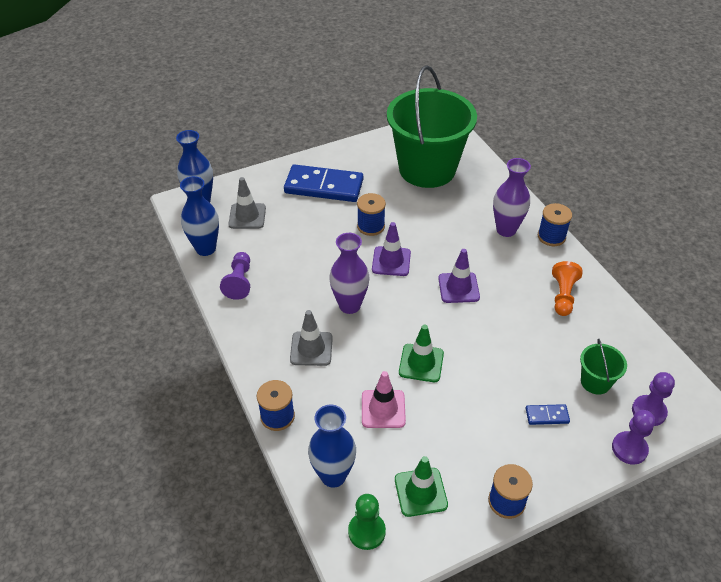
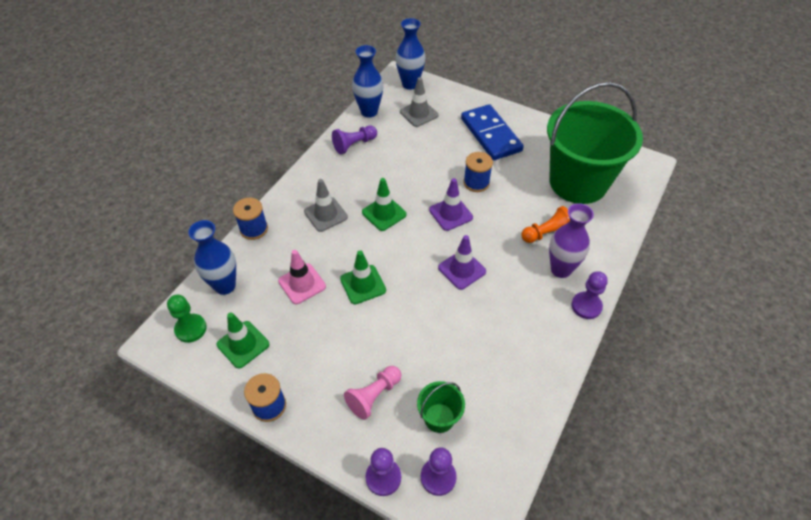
camera: 55 degrees right, 5 degrees up
purple vase [329,233,369,314] -> green traffic cone [362,178,407,231]
blue domino [526,404,570,425] -> pink pawn [344,366,401,420]
blue spool [538,203,572,246] -> purple pawn [572,271,608,319]
orange pawn [552,261,583,316] -> orange pawn moved to [521,206,570,243]

